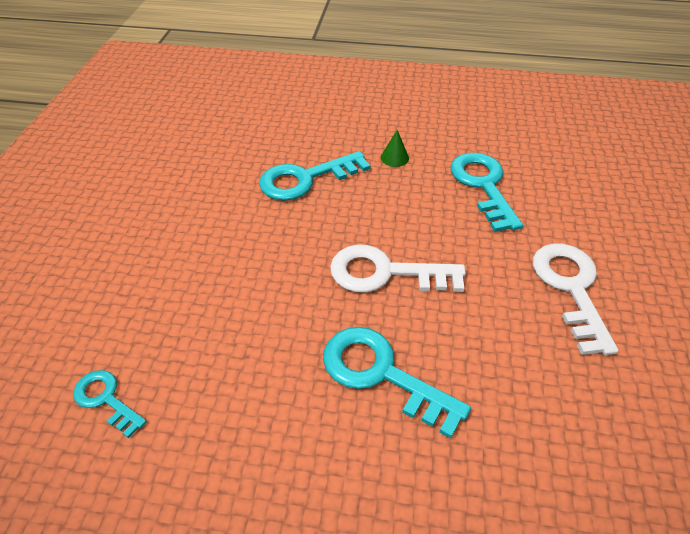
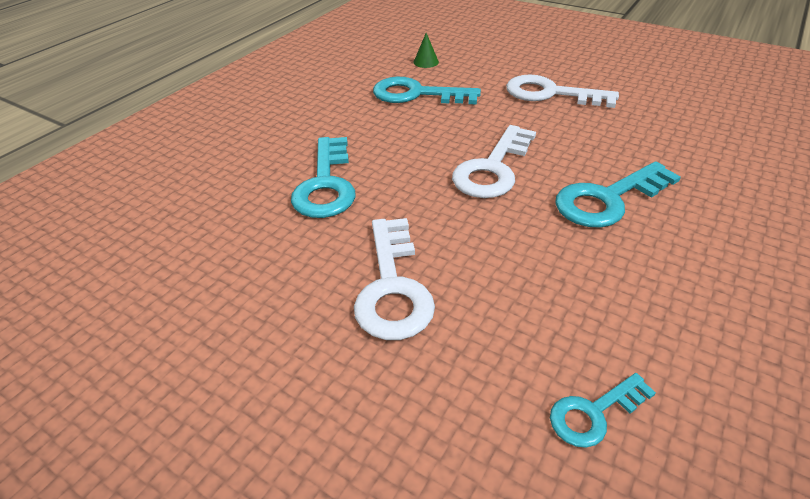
camera: 65 degrees left, 5 degrees down
green cone [381,130,409,167] -> green cone moved to [414,33,439,68]
none -> white key [354,218,435,340]

